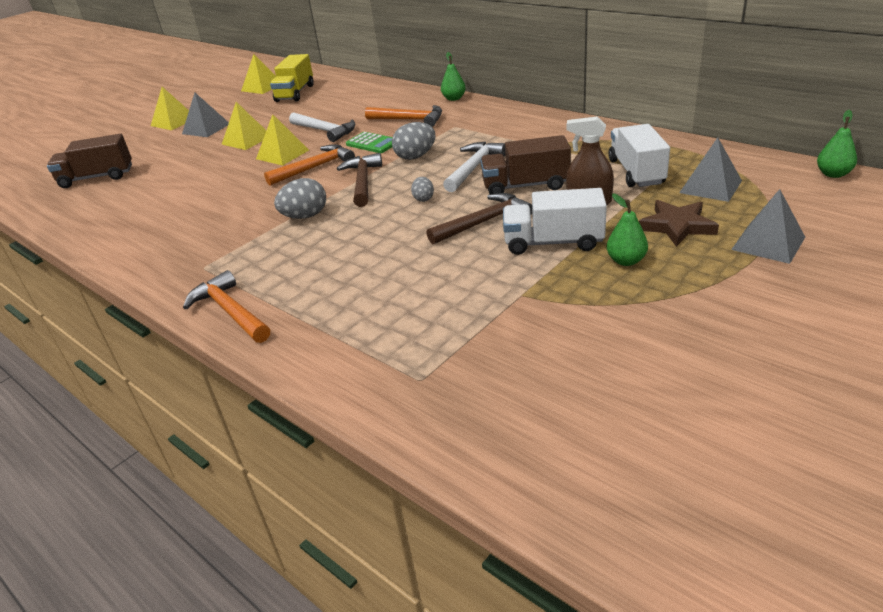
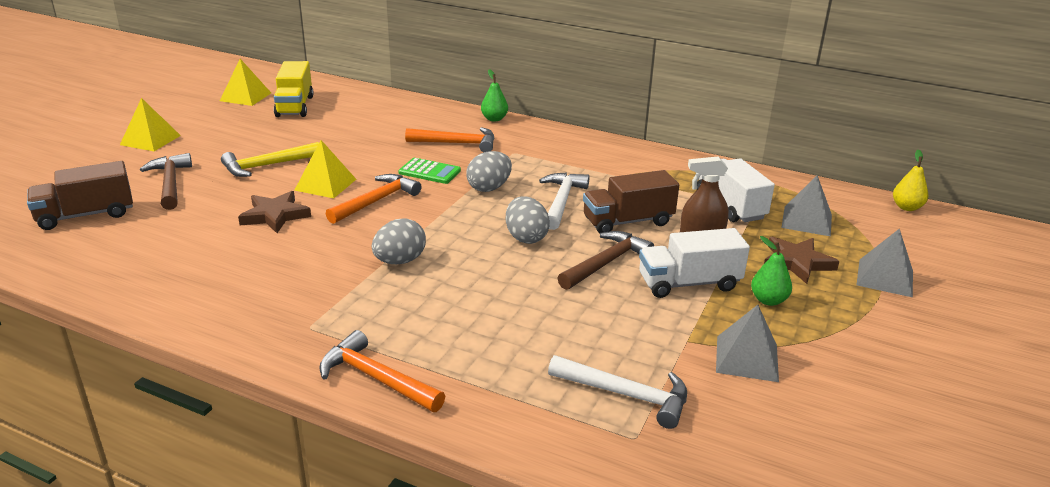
camera: 20 degrees left, 5 degrees down
grey pyramid [182,93,229,137] -> grey pyramid moved to [716,305,779,382]
yellow pyramid [222,102,266,150] -> yellow hammer [221,142,319,177]
white hammer [289,112,355,142] -> white hammer moved to [548,355,687,429]
brown hammer [337,153,382,207] -> brown hammer moved to [140,153,192,210]
grey egg [411,177,434,202] -> grey egg [505,196,550,244], size x1.73
green pear [817,110,857,178] -> yellow pear [893,149,928,211]
none -> brown star [238,191,311,233]

